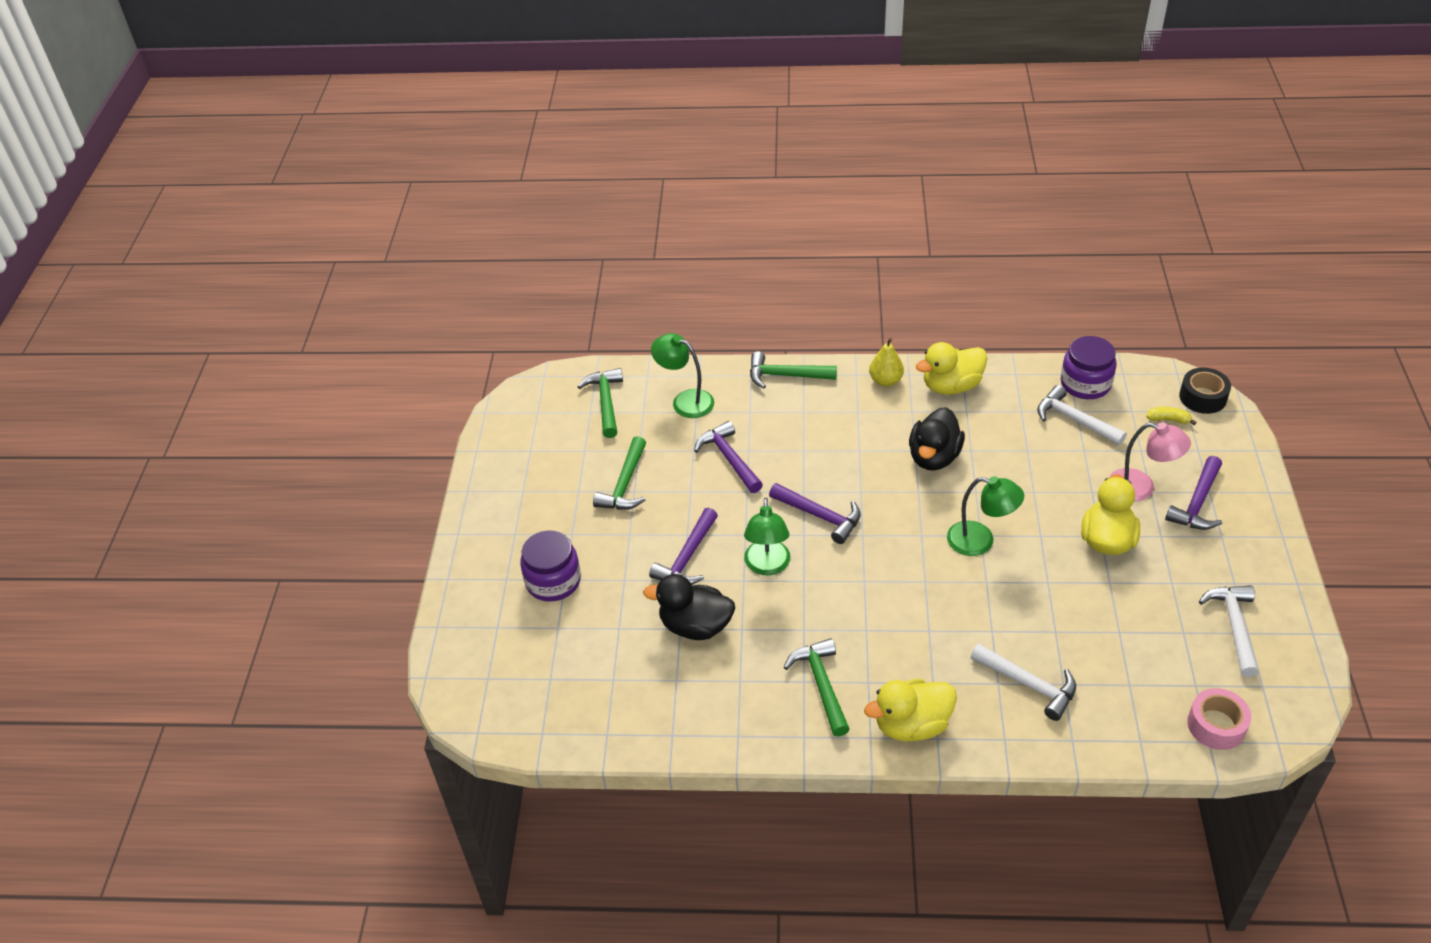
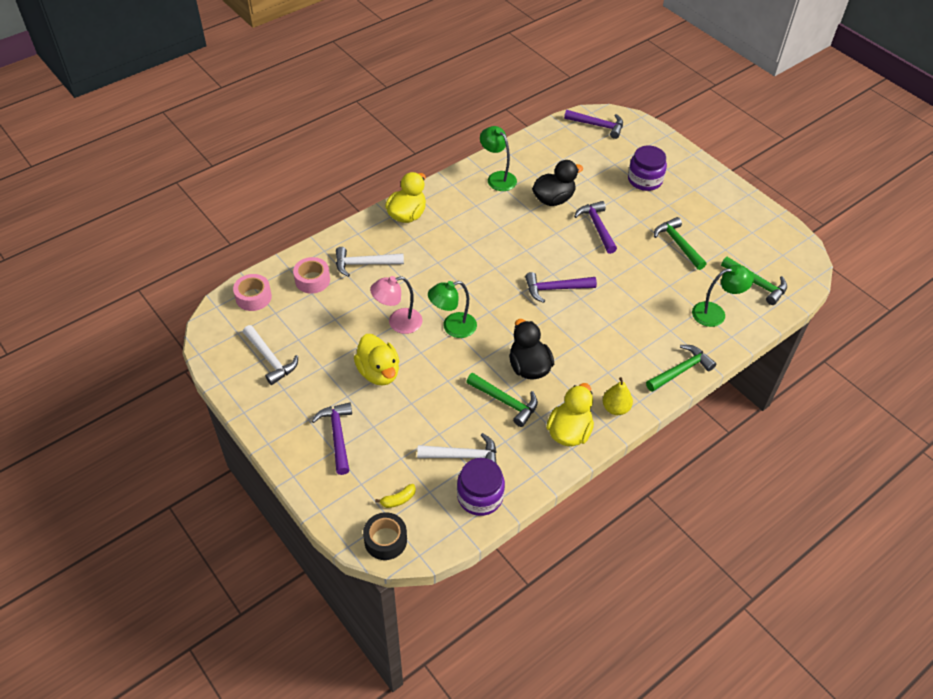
camera: 135 degrees right, 5 degrees up
purple hammer [694,421,763,493] -> purple hammer moved to [564,110,623,139]
green lamp [744,498,791,575] -> green lamp moved to [480,126,517,191]
green hammer [784,638,850,737] -> green hammer moved to [466,373,538,427]
pink lamp [1109,422,1191,501] -> pink lamp moved to [370,276,423,334]
none -> pink tape [293,257,330,293]

